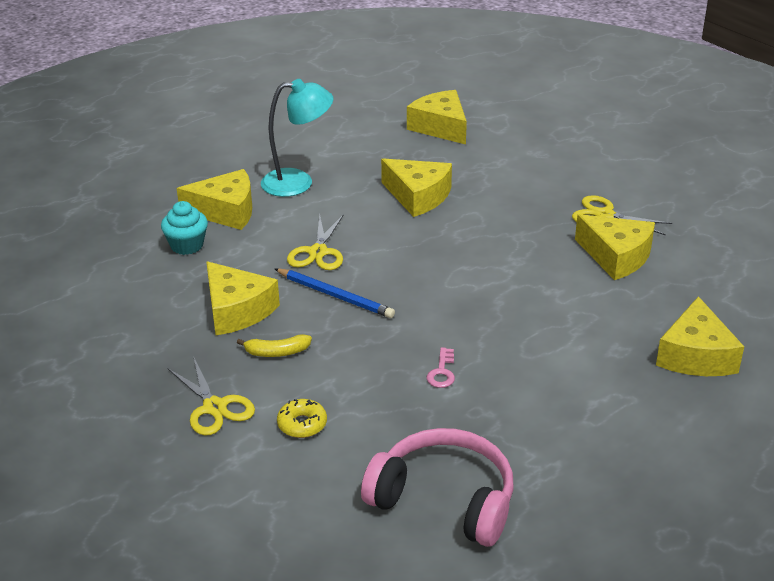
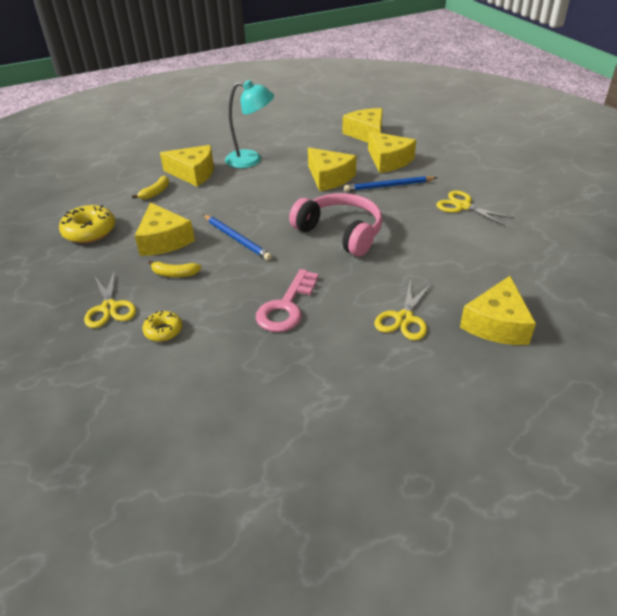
camera: 15 degrees right, 5 degrees up
turquoise cupcake [161,201,208,255] -> yellow banana [132,176,169,199]
yellow scissors [287,214,344,270] -> yellow scissors moved to [374,278,432,340]
pink headphones [361,428,514,547] -> pink headphones moved to [289,193,382,256]
pink key [426,347,455,388] -> pink key [256,269,319,332], size x2.02
yellow cheese [575,214,655,280] -> yellow cheese moved to [368,131,416,173]
none -> yellow donut [59,205,115,243]
none -> blue pencil [344,176,437,192]

